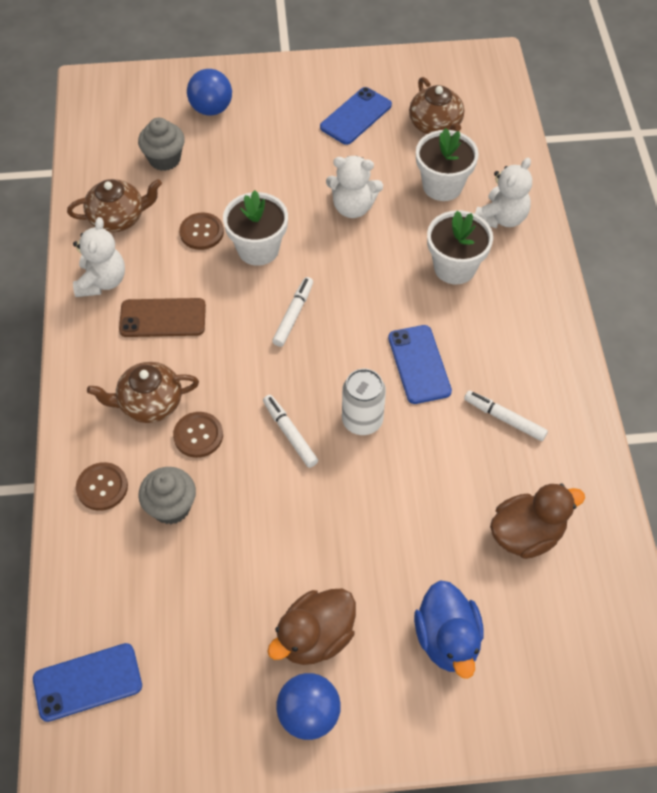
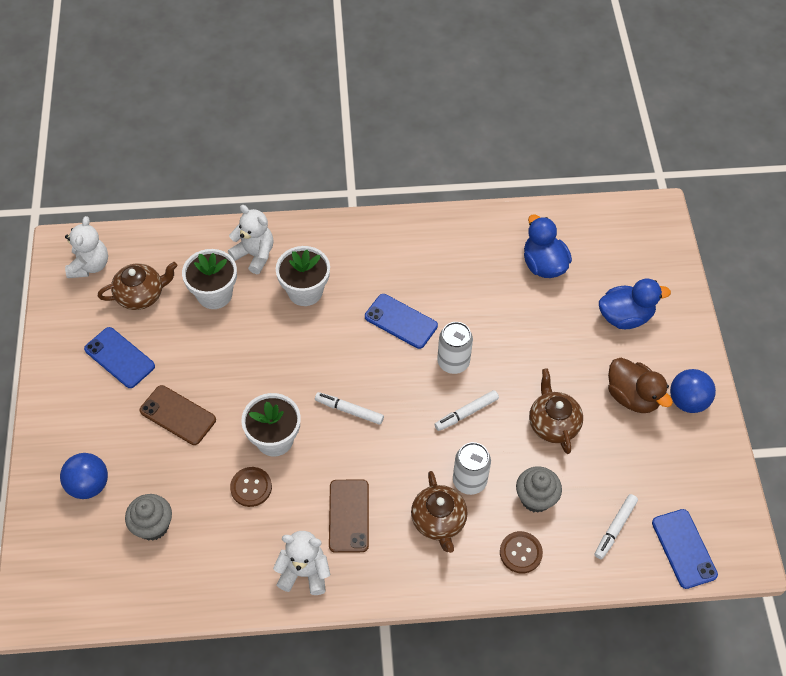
camera: 90 degrees left, 0 degrees up
brown teapot [67,179,162,232] -> brown teapot moved to [529,368,583,454]
brown button [173,412,223,458] -> white can [453,442,491,495]
white teddy bear [326,156,383,218] -> white teddy bear moved to [65,216,108,278]
blue phone [388,325,452,404] -> blue phone turned 45 degrees clockwise [365,294,438,349]
white marker [464,391,548,441] -> white marker moved to [595,494,638,559]
brown duck [490,484,585,559] -> blue duck [524,215,572,278]
none -> brown phone [139,385,216,445]

